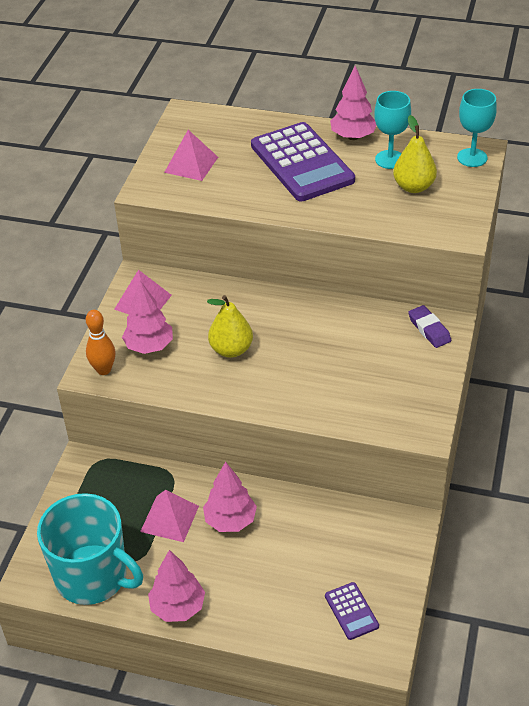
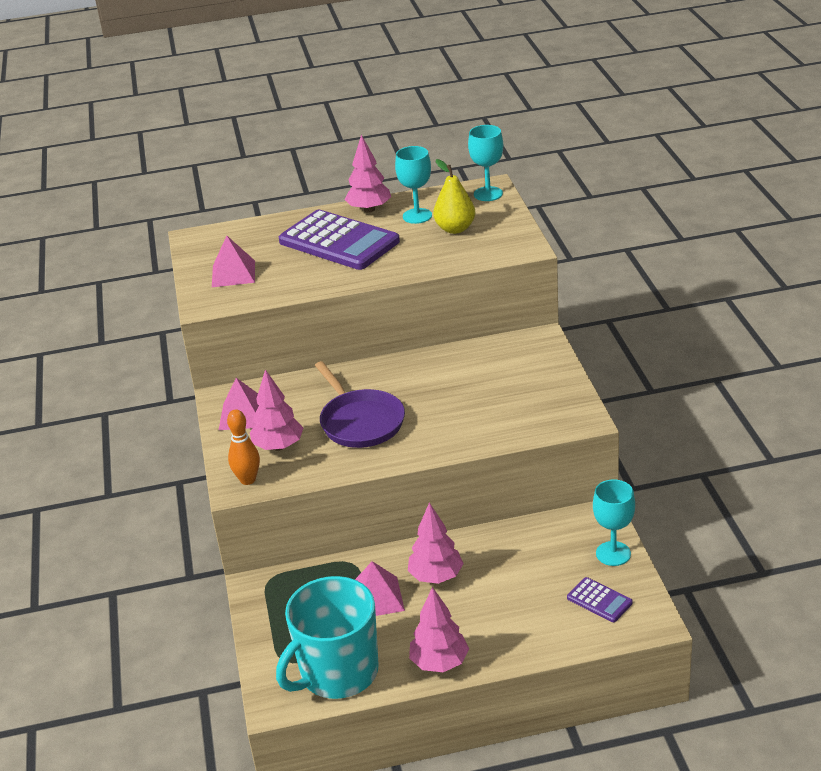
camera: 25 degrees left, 10 degrees down
turquoise mug [37,493,143,605] -> turquoise mug turned 135 degrees clockwise [276,576,379,699]
yellow pear [207,295,253,358] -> purple pan [315,361,405,448]
purple eraser [408,305,451,348] -> none
none -> turquoise goblet [593,479,635,566]

